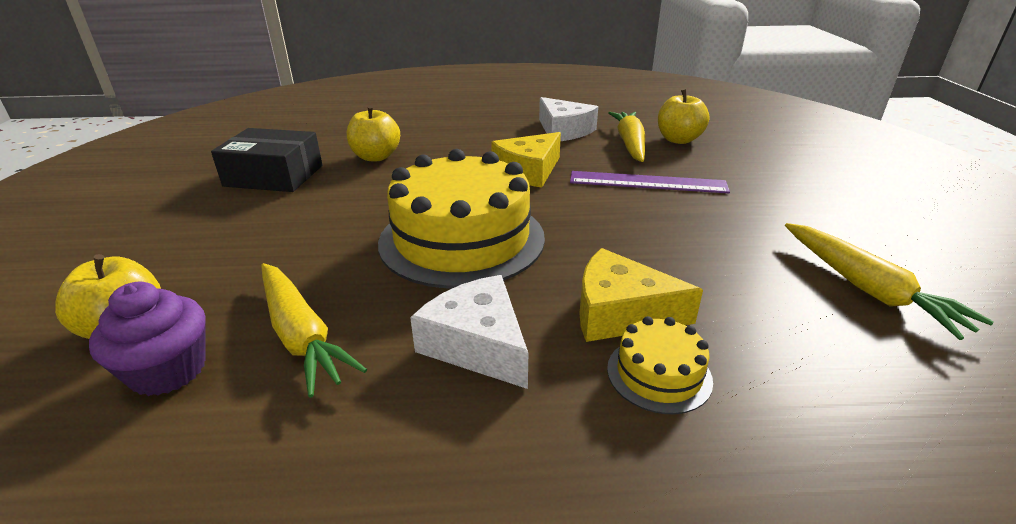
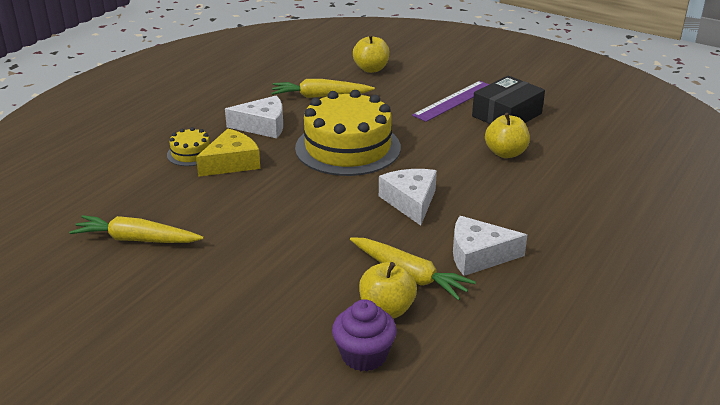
camera: 125 degrees right, 0 degrees up
purple cupcake [89,282,206,396] -> purple cupcake moved to [332,299,397,372]
yellow cheese [491,132,561,188] -> white cheese [379,169,437,226]
purple ruler [570,171,730,193] -> purple ruler moved to [412,81,489,122]

